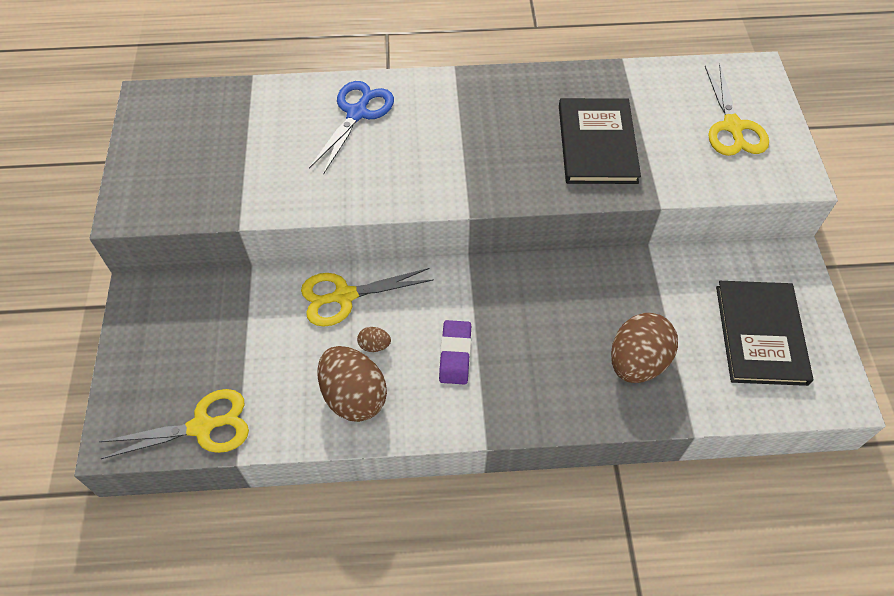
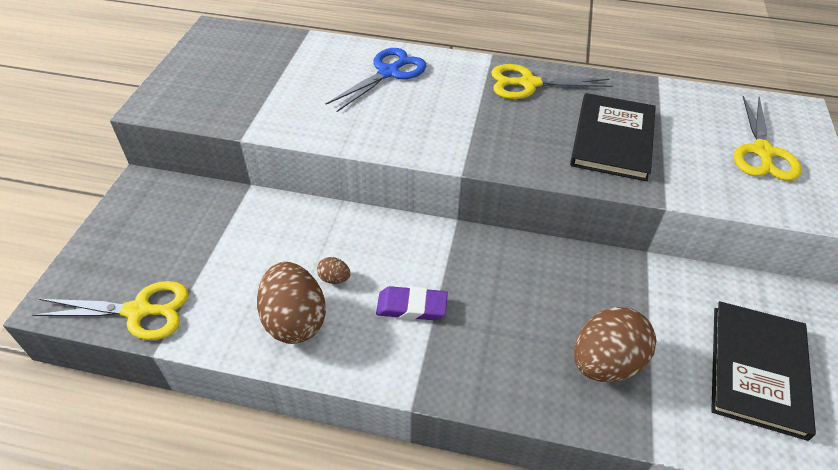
camera: 15 degrees right, 10 degrees down
yellow scissors [301,268,434,327] -> yellow scissors moved to [491,64,613,99]
purple eraser [439,320,471,385] -> purple eraser turned 75 degrees clockwise [376,286,448,320]

